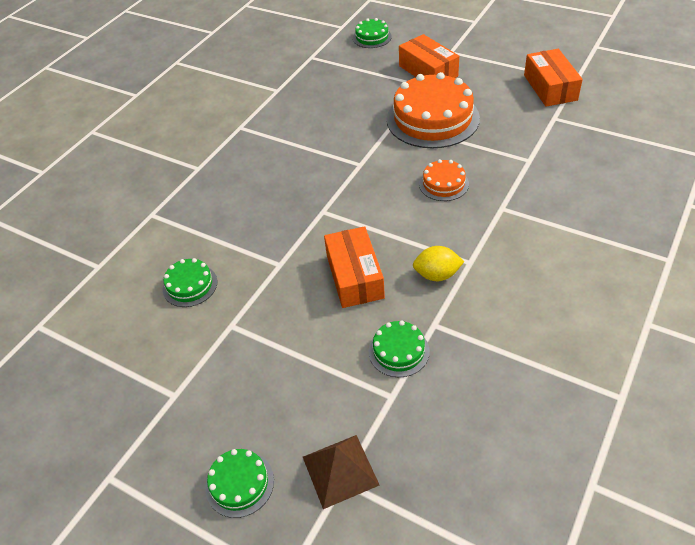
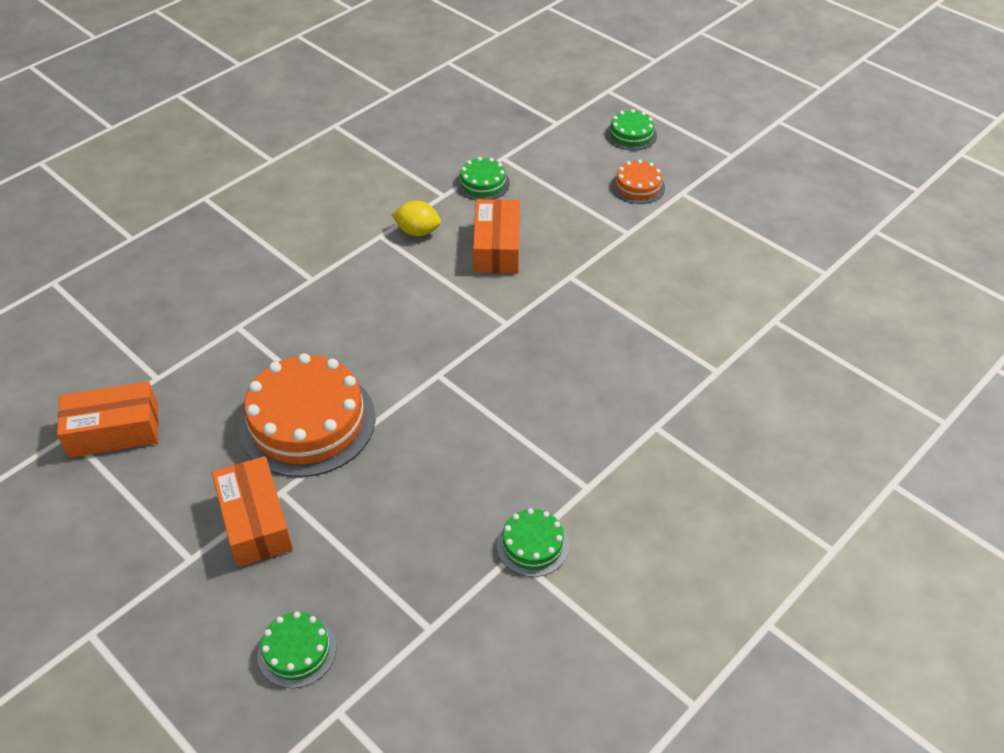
camera: 170 degrees left, 0 degrees up
green cake [163,258,217,307] -> green cake moved to [497,508,569,577]
brown pyramid [303,435,379,509] -> none
orange cake [419,159,469,201] -> orange cake moved to [611,160,665,204]
orange box [524,49,583,107] -> orange box turned 75 degrees clockwise [57,381,158,458]

